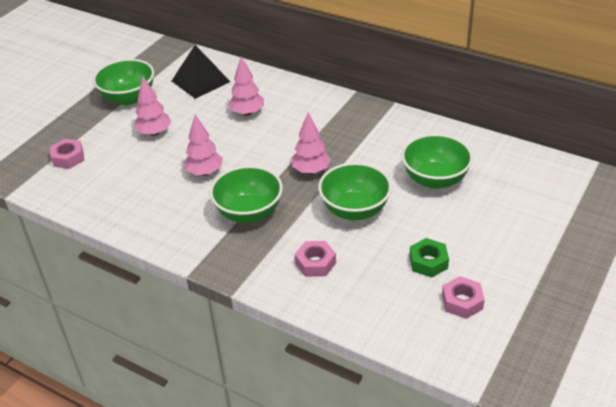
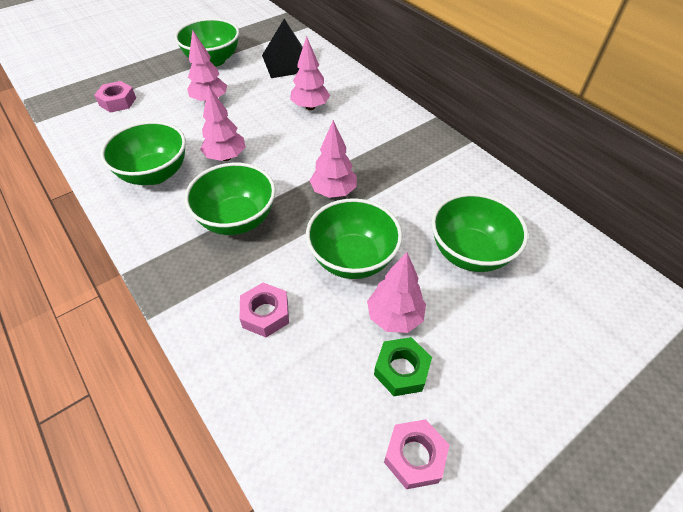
camera: 20 degrees right, 10 degrees up
none -> green bowl [100,121,186,185]
none -> pink tree [367,252,426,333]

